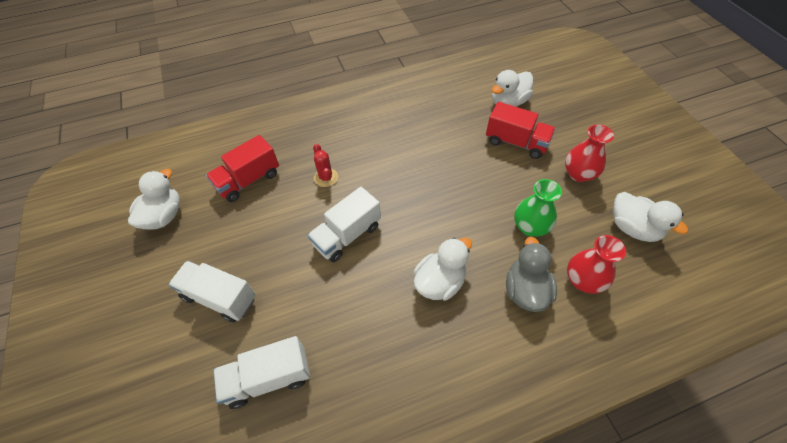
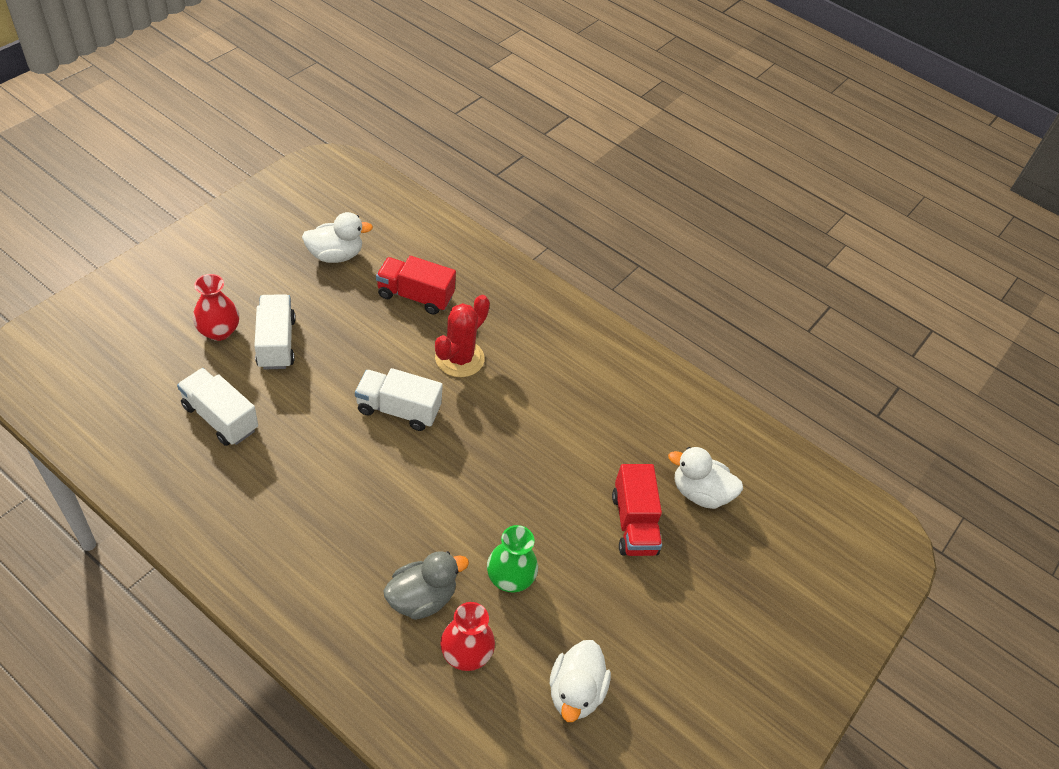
camera: 50 degrees right, 5 degrees down
red cactus [313,144,338,187] -> red cactus [435,295,490,377], size x1.68
white duck [413,238,472,300] -> none
red vase [565,125,614,182] -> red vase moved to [193,274,239,341]

